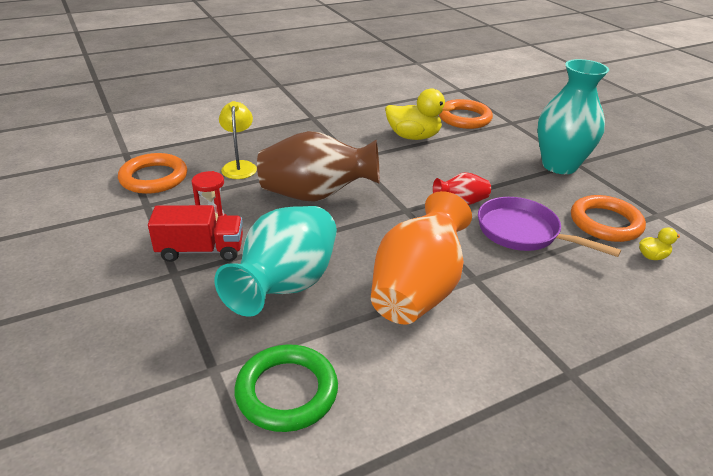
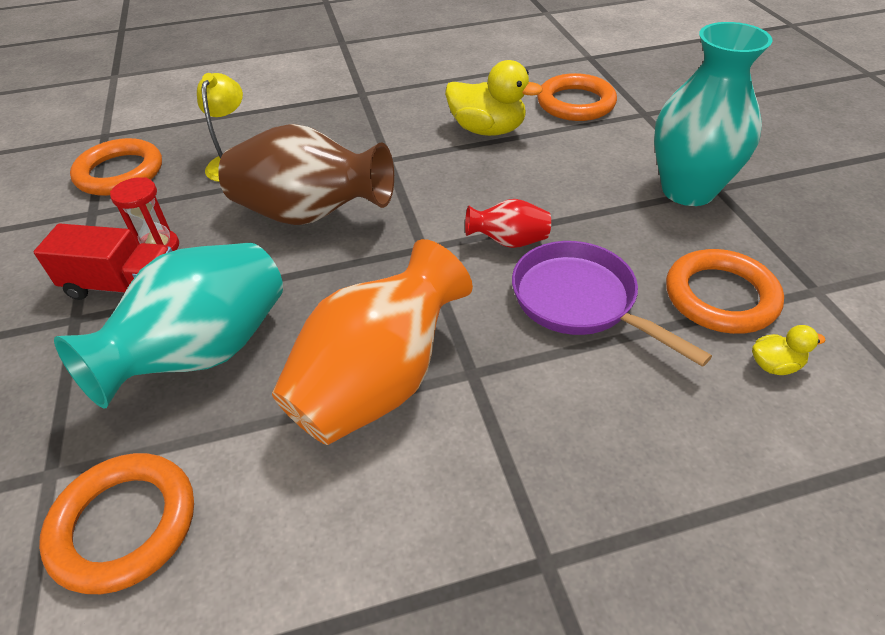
camera: 15 degrees right, 10 degrees up
green ring [234,344,338,432] -> orange ring [39,453,194,594]

